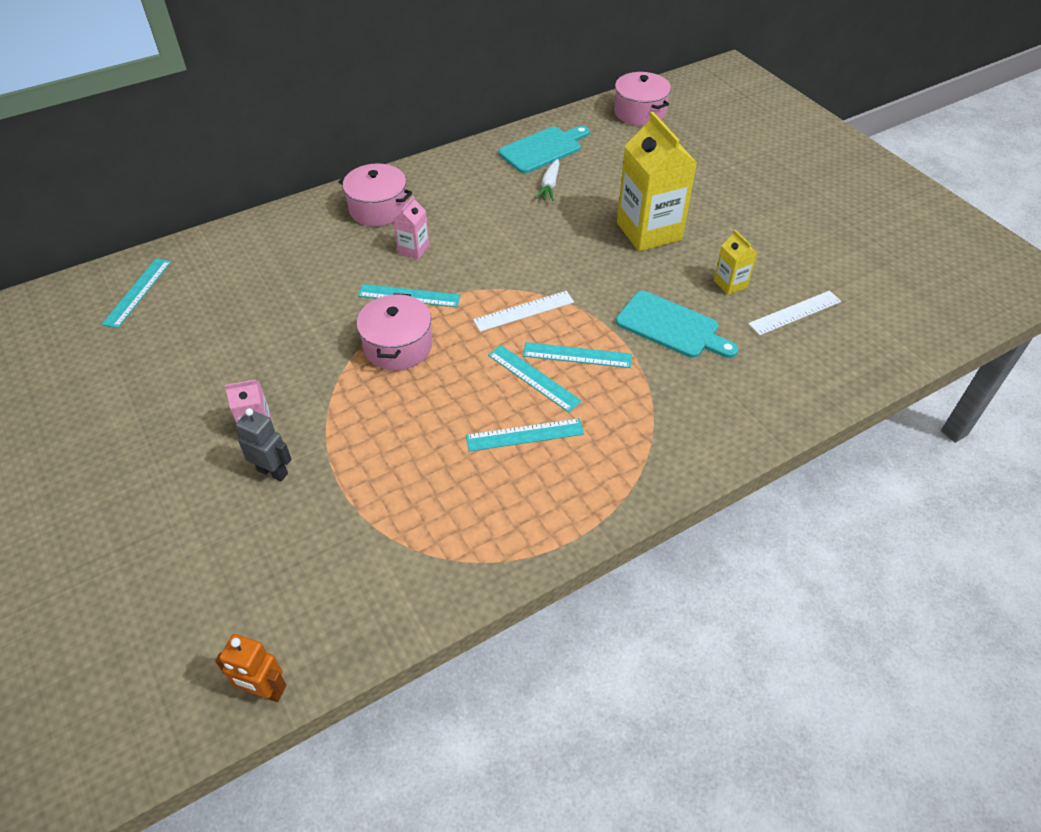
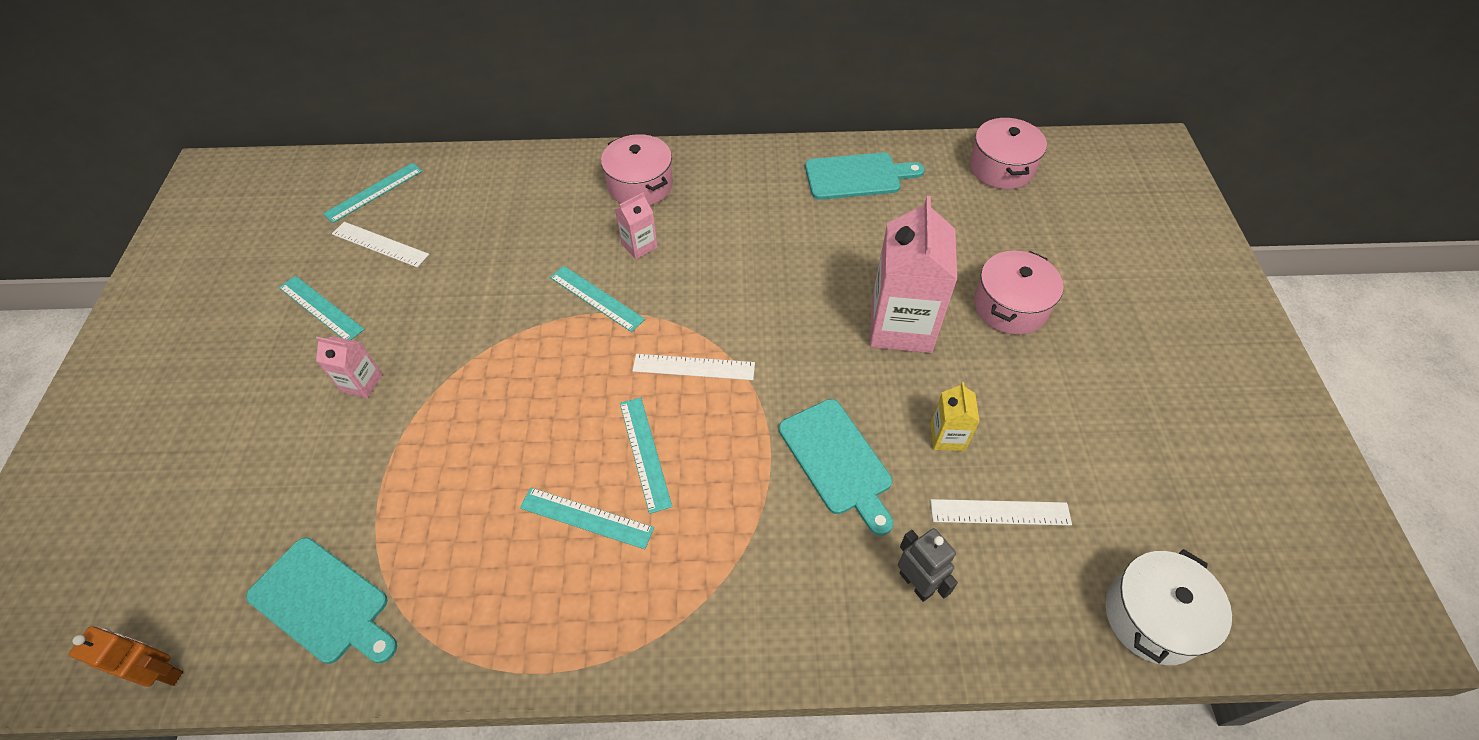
camera: 30 degrees right, 5 degrees up
orange robot [215,634,286,702] -> orange robot turned 150 degrees clockwise [69,626,183,687]
grey robot [236,408,292,481] -> grey robot moved to [898,528,958,602]
pink pot [357,293,432,370] -> pink pot moved to [974,251,1063,335]
turquoise ruler [523,342,632,368] -> turquoise ruler moved to [279,276,365,340]
white carrot [535,159,559,201] -> none
yellow carton [617,112,697,252] -> pink carton [870,196,957,353]
none -> turquoise cutting board [246,538,397,664]
none -> white ruler [332,222,429,267]
none -> white pot [1106,549,1232,665]

